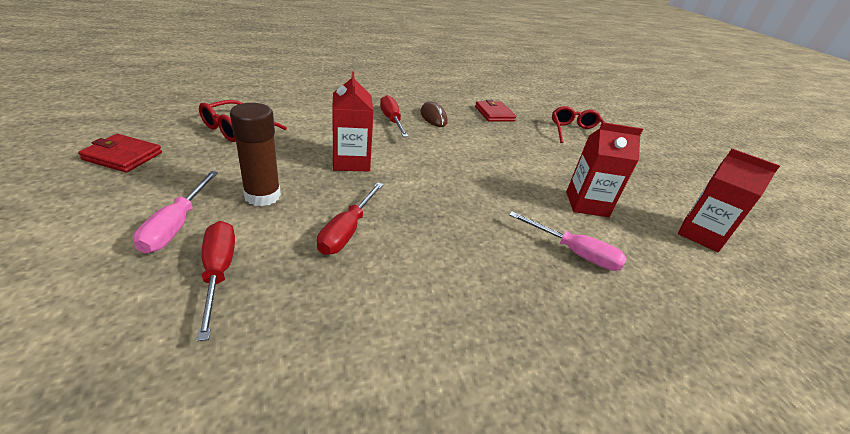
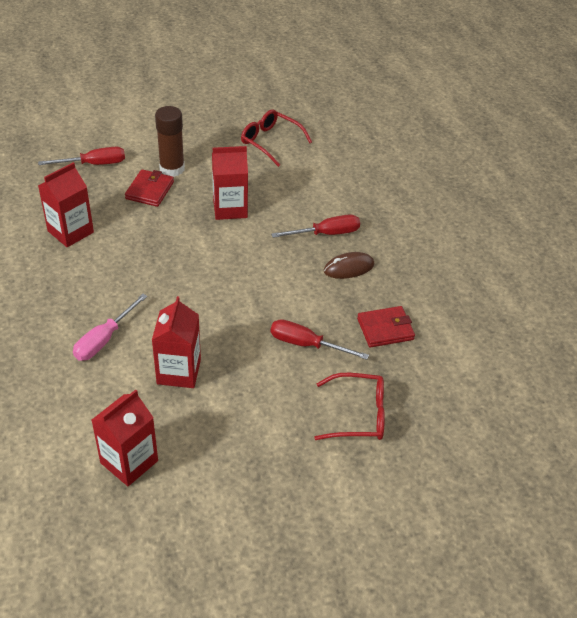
camera: 95 degrees right, 10 degrees up
red wallet [78,134,162,173] -> red wallet moved to [125,169,174,207]
pink screwdriver [133,171,218,254] -> none
red screwdriver [317,182,384,255] -> red screwdriver moved to [271,319,369,360]
none -> red carton [38,162,94,247]

